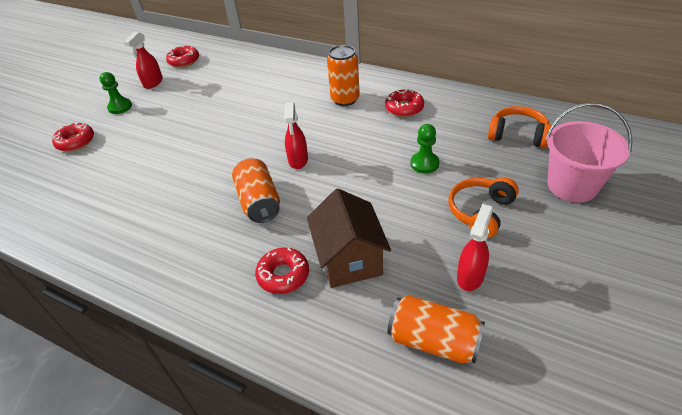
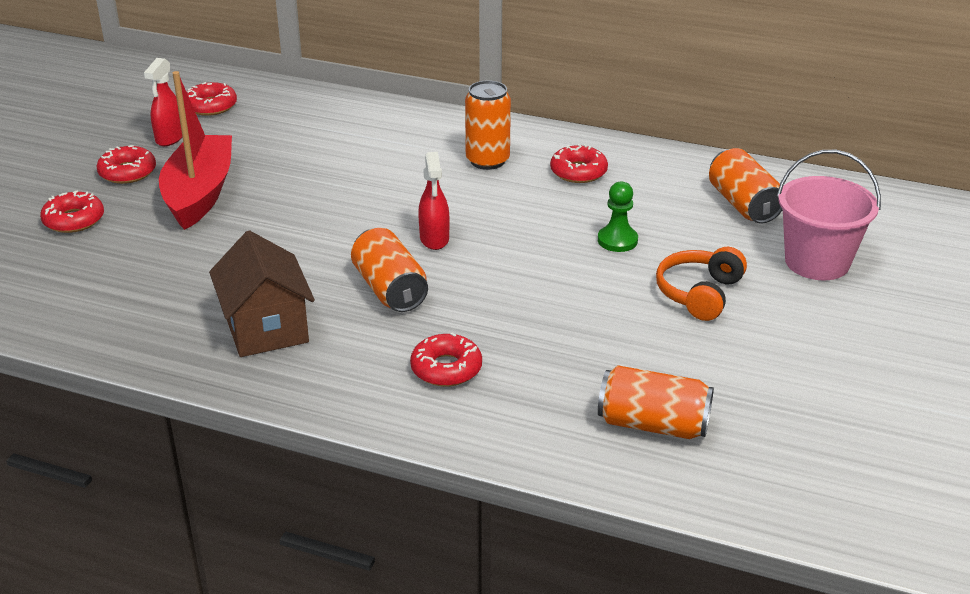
camera: 10 degrees left, 10 degrees down
green pawn [99,72,132,114] -> red donut [96,145,156,184]
brown house [307,188,391,288] -> brown house moved to [209,230,315,357]
red spray bottle [457,204,493,291] -> none
orange headphones [488,106,552,148] -> orange can [709,148,783,223]
none -> red boat [159,71,232,230]

